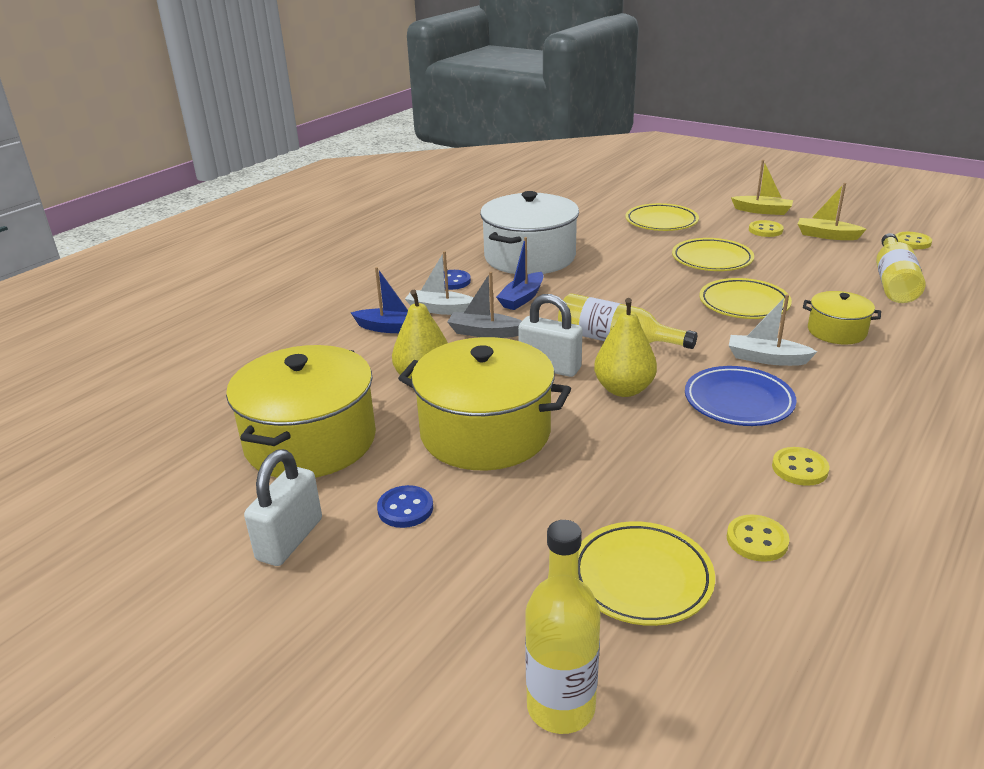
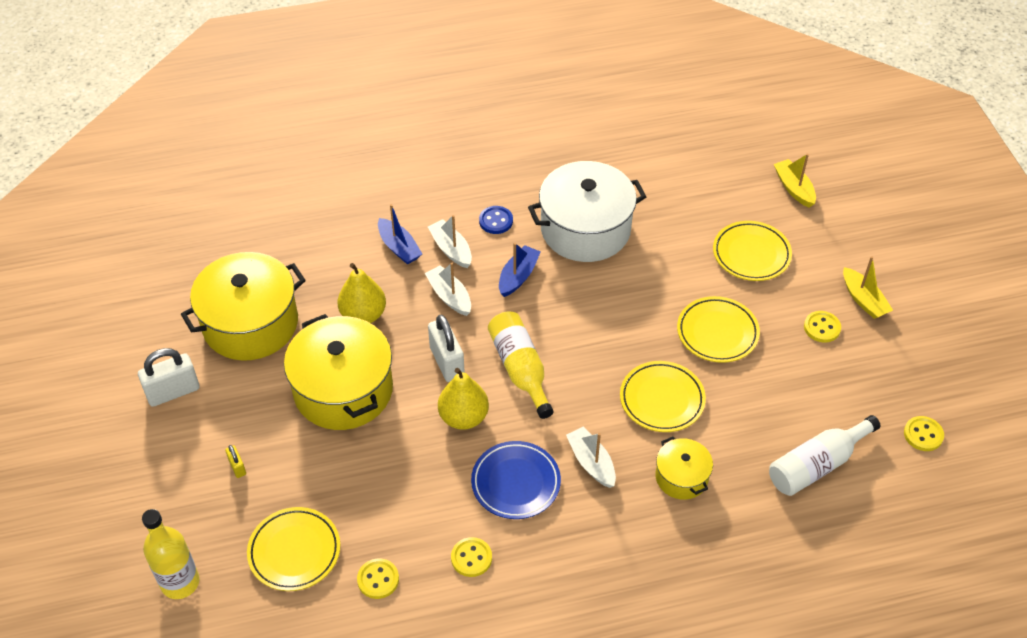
camera: 40 degrees right, 20 degrees up
blue button [377,485,433,528] -> none
grey boat [448,272,522,338] -> white boat [425,263,471,316]
blue boat [496,237,544,310] -> blue boat turned 135 degrees clockwise [499,243,541,297]
yellow boat [798,183,866,240] -> yellow boat moved to [774,154,816,208]
yellow bottle [876,233,925,303] -> white bottle [769,415,880,496]
none -> yellow padlock [225,445,246,478]

